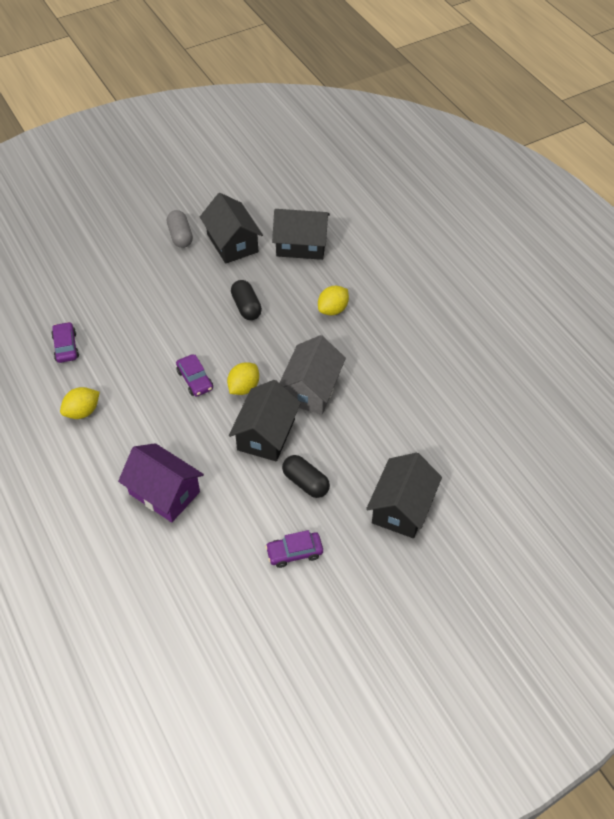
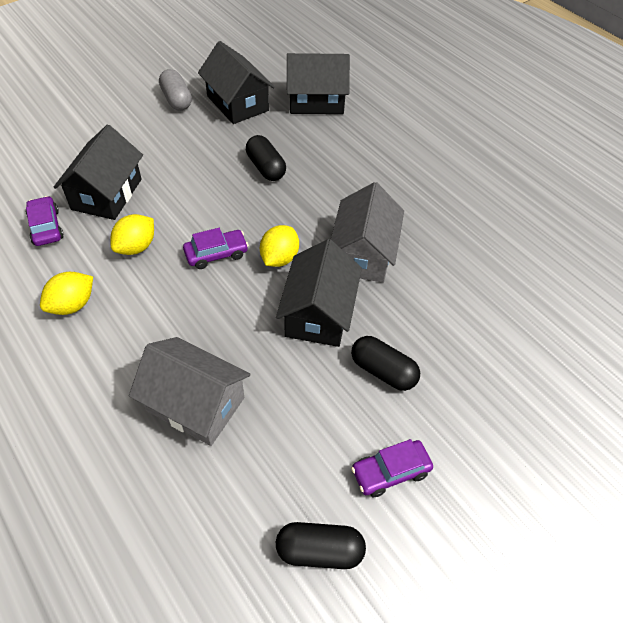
camera: 10 degrees left, 0 degrees up
purple house [118,443,204,522] -> grey house [129,337,251,446]
purple car [176,354,213,397] -> purple car turned 75 degrees counterclockwise [183,228,249,269]
yellow lemon [318,286,349,315] -> yellow lemon moved to [110,214,154,255]
black house [366,453,442,538] -> black house moved to [54,124,143,220]
none -> black capsule [276,522,366,569]

